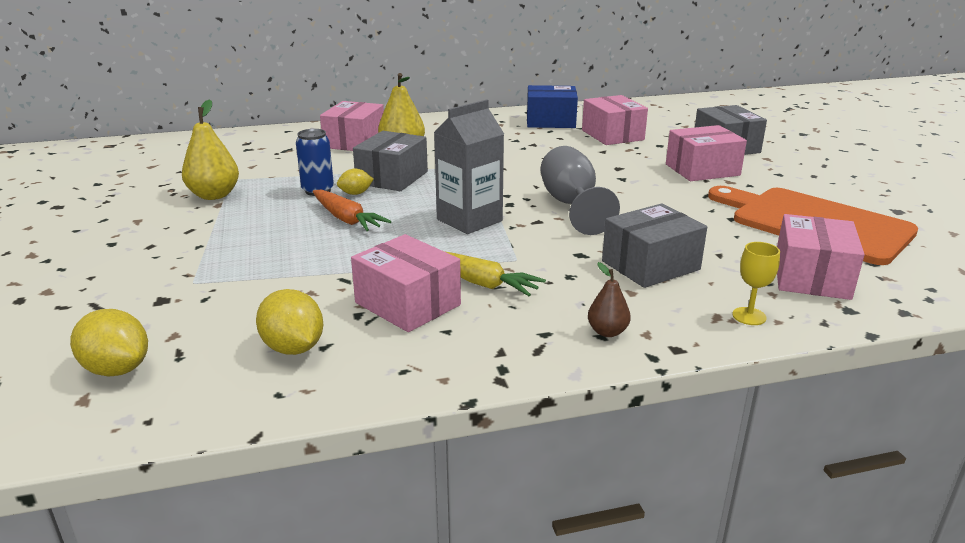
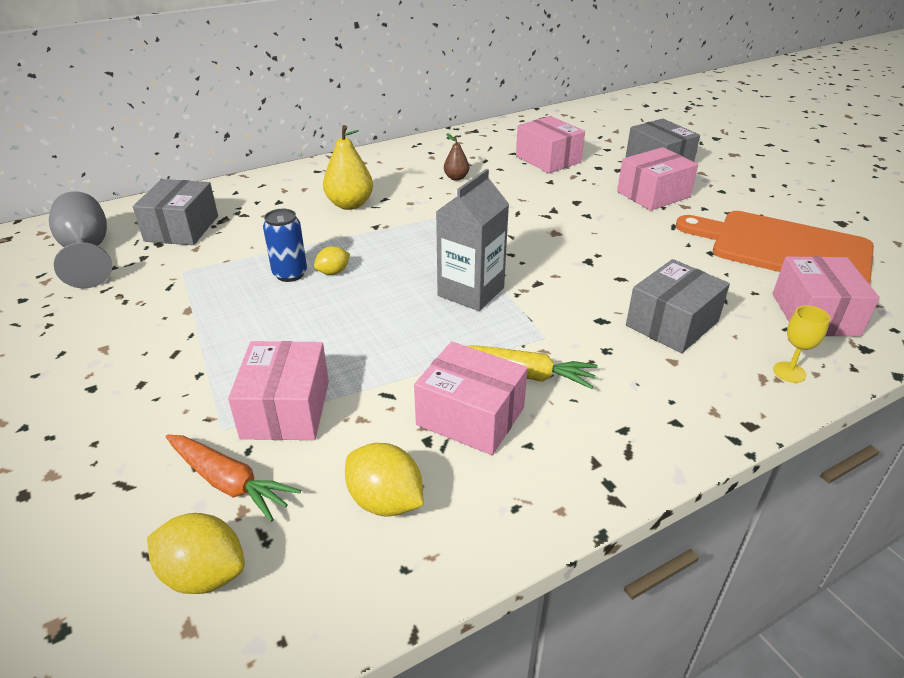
camera: 15 degrees left, 10 degrees up
yellow pear [182,99,239,200] -> none
orange carrot [313,190,391,231] -> orange carrot moved to [166,435,301,522]
pink box [320,101,384,151] -> pink box moved to [228,341,329,440]
grey box [353,131,428,191] -> grey box moved to [133,179,218,245]
blue box [527,85,578,128] -> none
grey goblet [540,146,620,235] -> grey goblet moved to [49,191,112,288]
brown pear [588,262,631,337] -> brown pear moved to [444,133,469,180]

